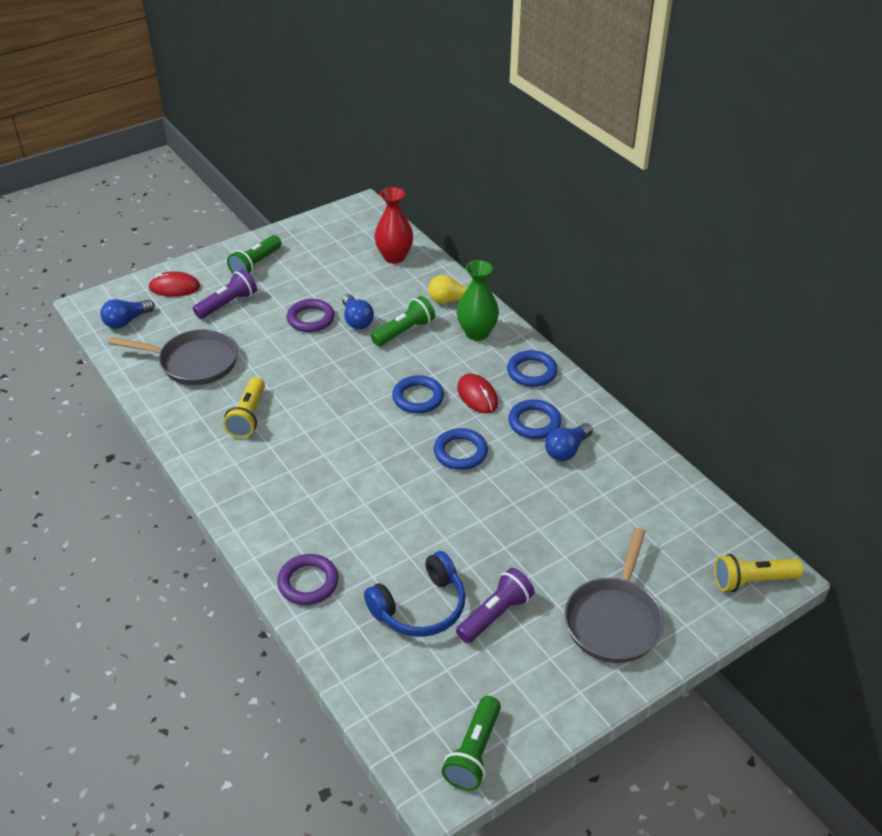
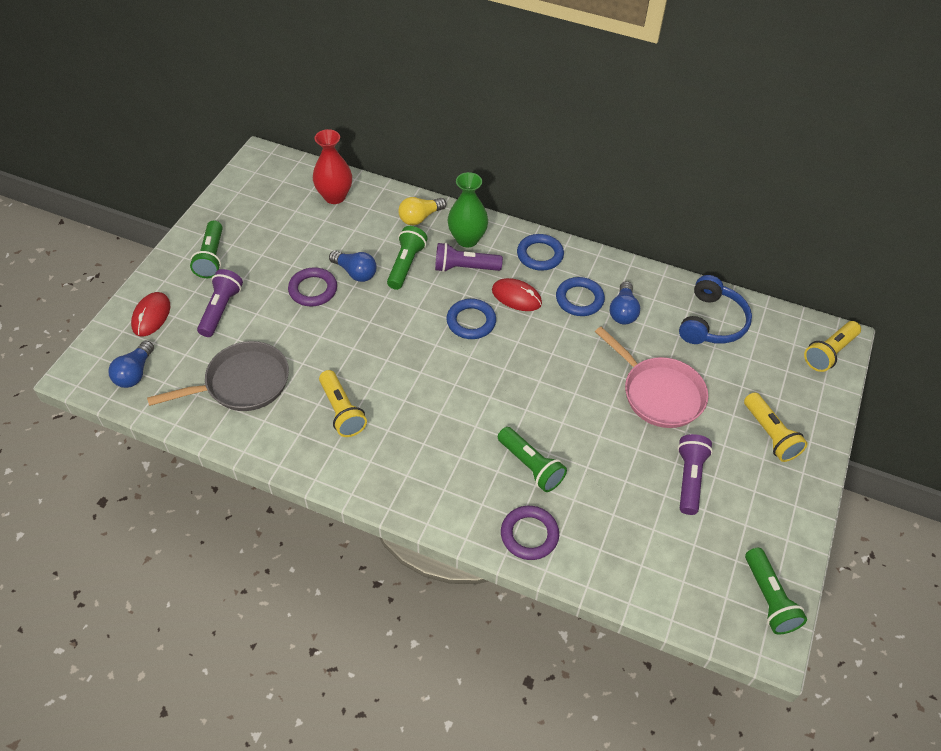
camera: 35 degrees left, 10 degrees up
red mouse [148,271,200,297] -> red mouse turned 45 degrees counterclockwise [131,292,170,336]
blue headphones [364,551,465,637] -> blue headphones moved to [679,275,752,344]
blue ring [434,428,488,470] -> none
grey pan [564,528,664,663] -> yellow flashlight [744,392,807,462]
none -> purple flashlight [435,243,503,272]
none -> green flashlight [498,427,567,492]
none -> pink pan [595,327,708,428]

